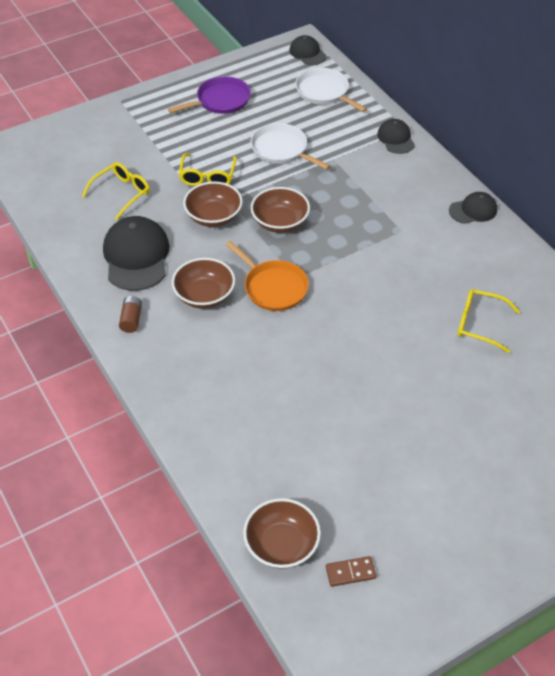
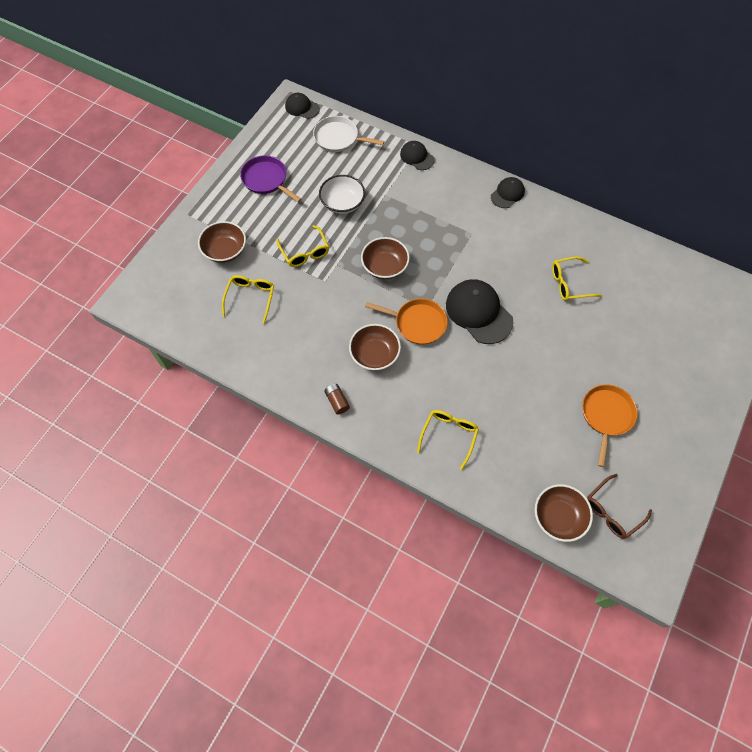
camera: 30 degrees left, 15 degrees up
black cap [103,216,170,291] -> black cap moved to [446,279,513,344]
purple pan [168,76,251,114] -> purple pan turned 75 degrees counterclockwise [240,156,302,202]
brown bowl [183,181,243,227] -> brown bowl moved to [198,221,246,263]
white pan [251,123,330,170] -> white bowl [319,175,365,214]
brown domino [326,556,376,587] -> brown glasses [587,474,652,539]
none -> yellow glasses [417,410,479,470]
none -> orange pan [582,384,638,467]

